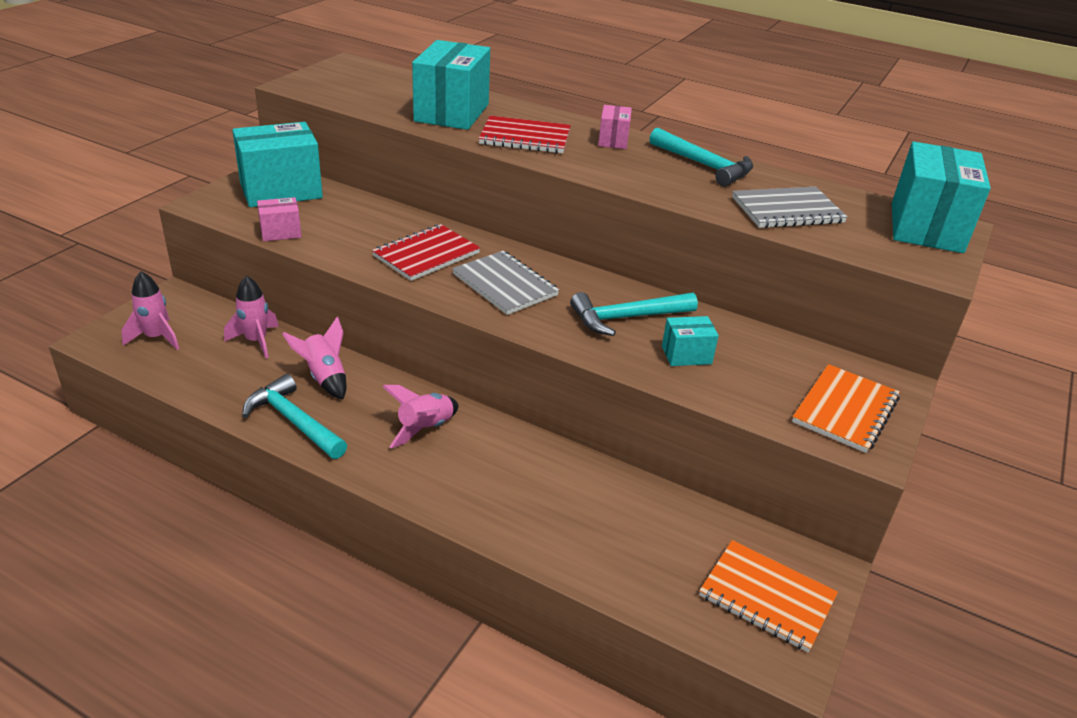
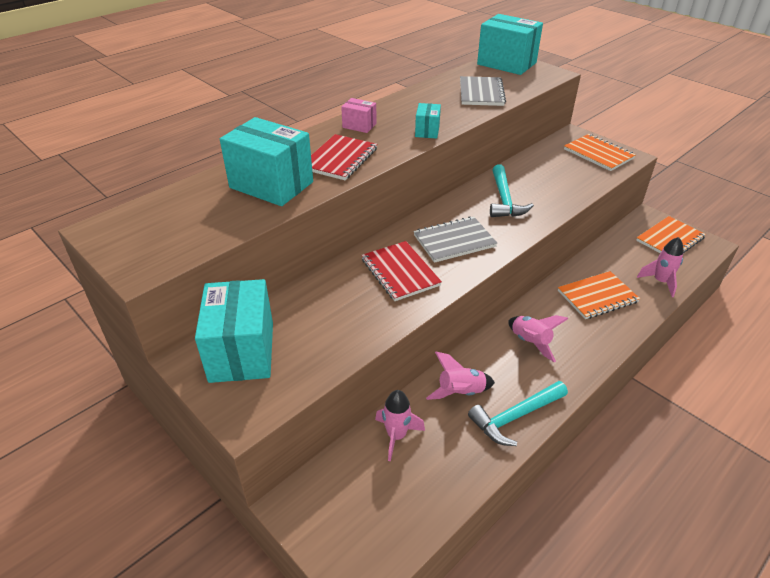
camera: 70 degrees left, 5 degrees up
pink rocket [121,271,179,350] -> pink rocket moved to [637,237,684,297]
pink box [257,197,302,241] -> none
turquoise hammer [649,128,753,186] -> none
turquoise box [662,316,719,366] -> turquoise box moved to [415,103,441,139]
none -> orange notebook [558,271,640,319]

